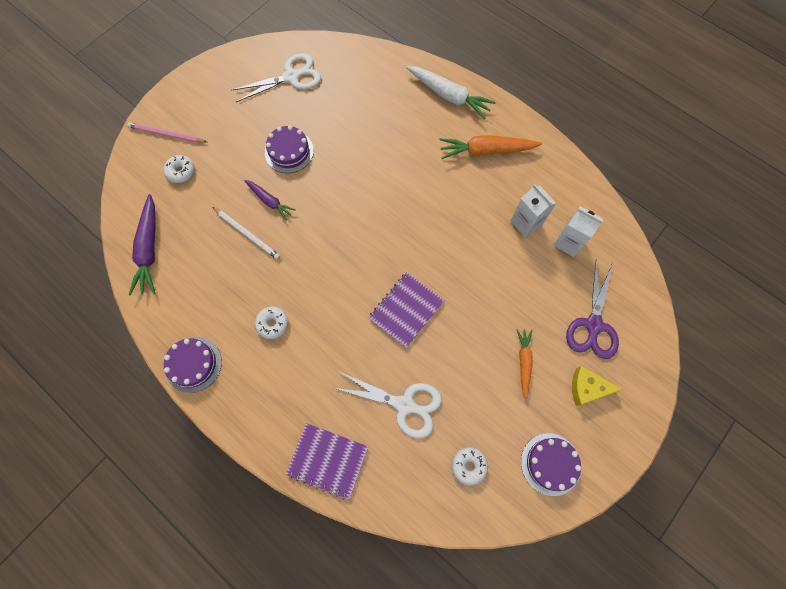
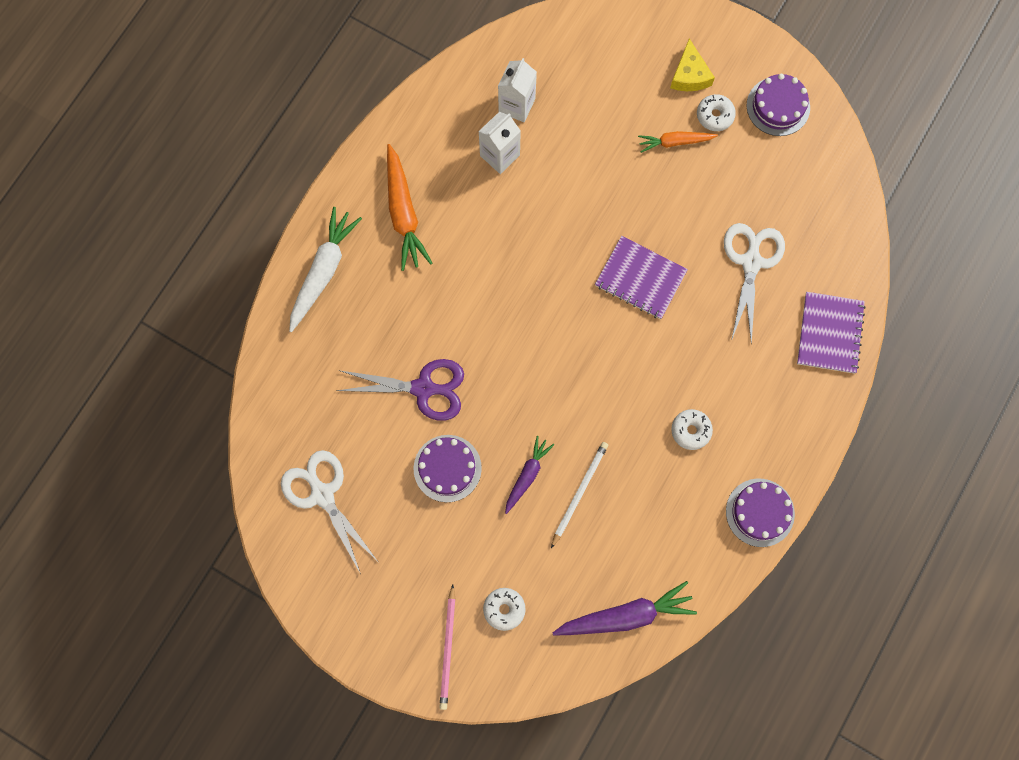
camera: 100 degrees left, 5 degrees up
white donut [452,447,488,485] -> white donut moved to [697,94,736,131]
purple scissors [566,260,619,359] -> purple scissors moved to [336,359,464,421]

